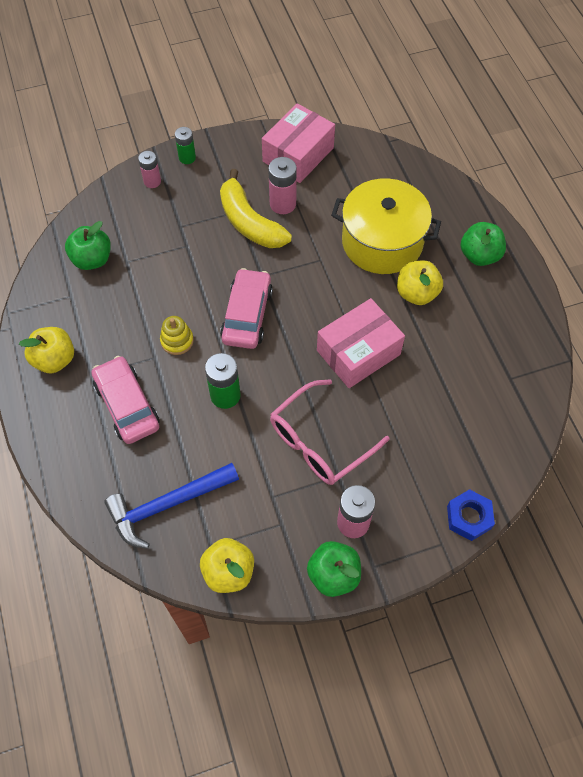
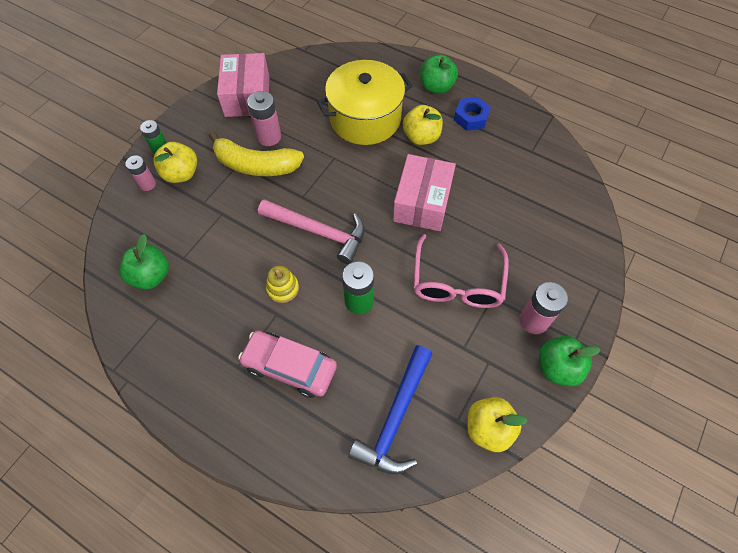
camera: 40 degrees left, 0 degrees up
yellow apple [19,327,74,373] -> yellow apple moved to [153,142,197,183]
pink car [220,268,273,349] -> pink hammer [258,199,365,264]
blue nut [447,489,495,541] -> blue nut moved to [454,97,491,131]

